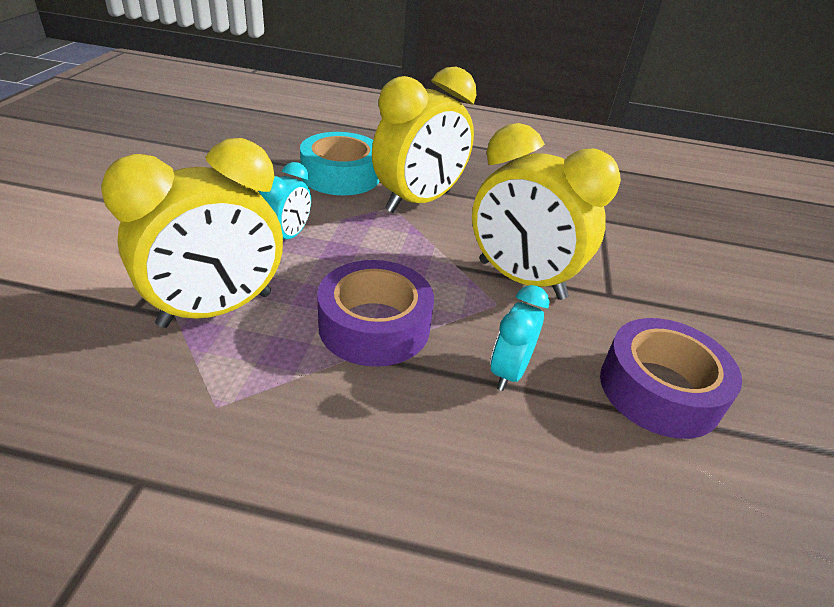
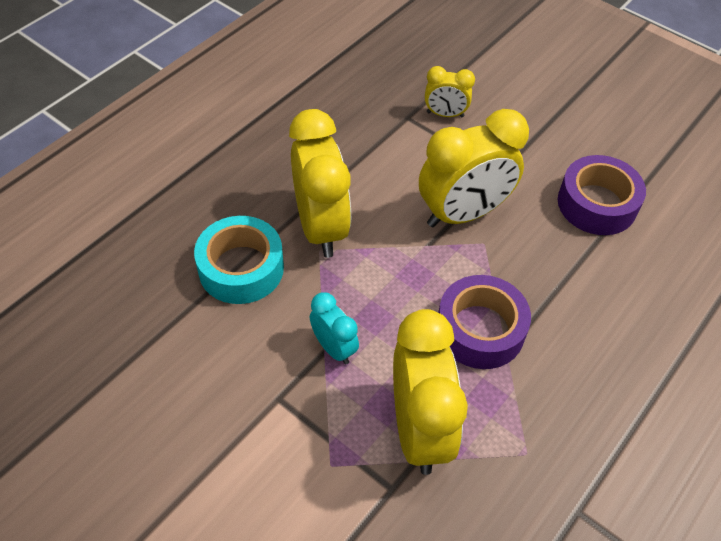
camera: 60 degrees left, 15 degrees up
turquoise clock [490,285,549,391] -> none
none -> yellow clock [425,66,475,117]

